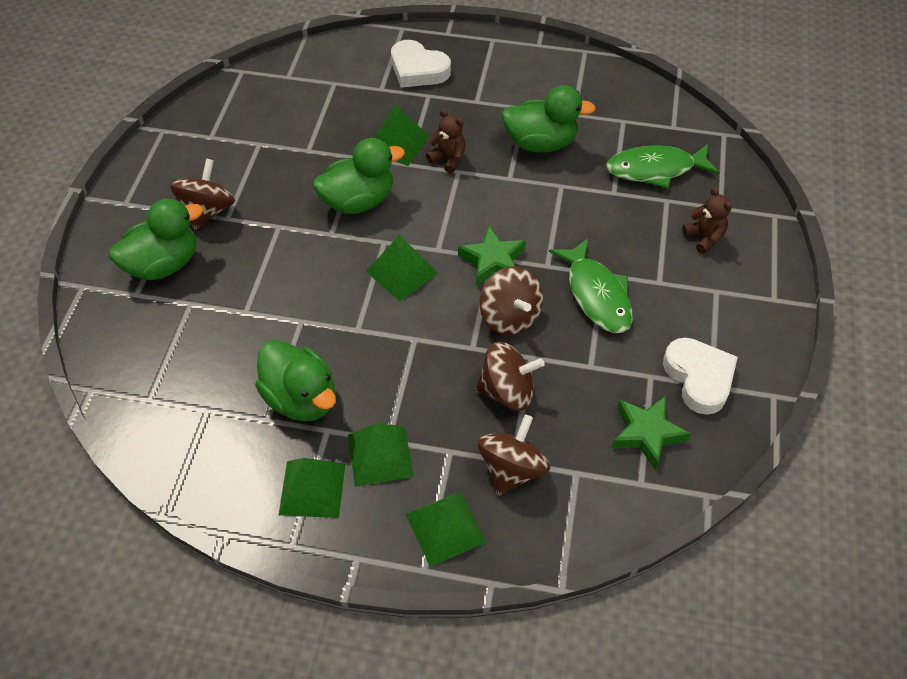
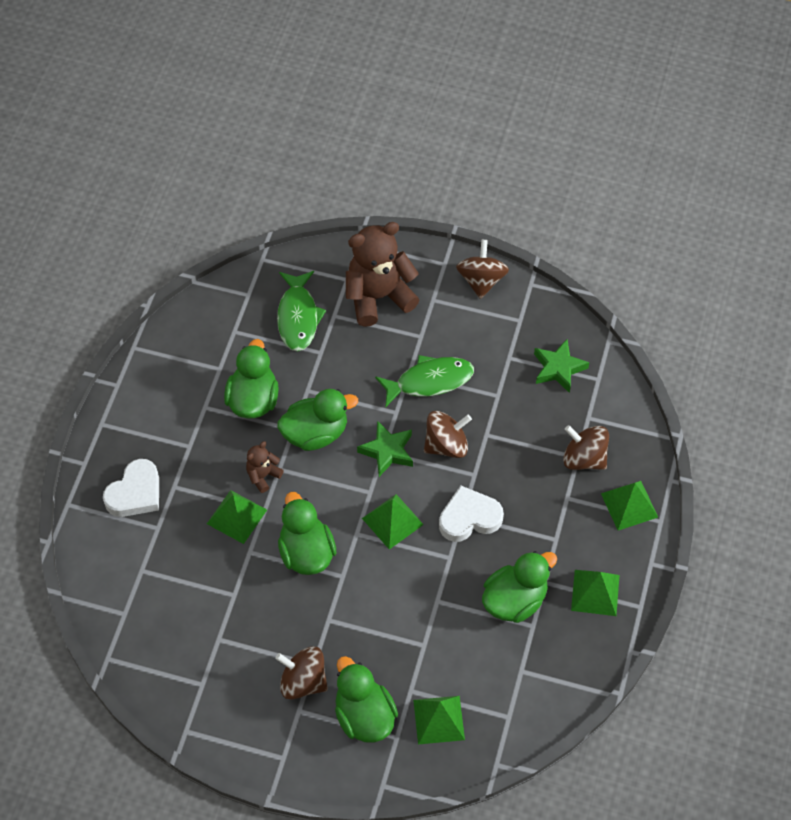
camera: 85 degrees left, 5 degrees up
green pyramid [348,423,414,487] -> green pyramid moved to [413,696,465,744]
brown spinning top [476,342,545,411] -> brown spinning top moved to [456,240,509,299]
white heart [663,338,738,415] -> white heart moved to [439,486,504,542]
brown teddy bear [682,187,732,254] -> brown teddy bear [346,222,420,327], size x2.13
none -> green duck [277,389,358,451]

